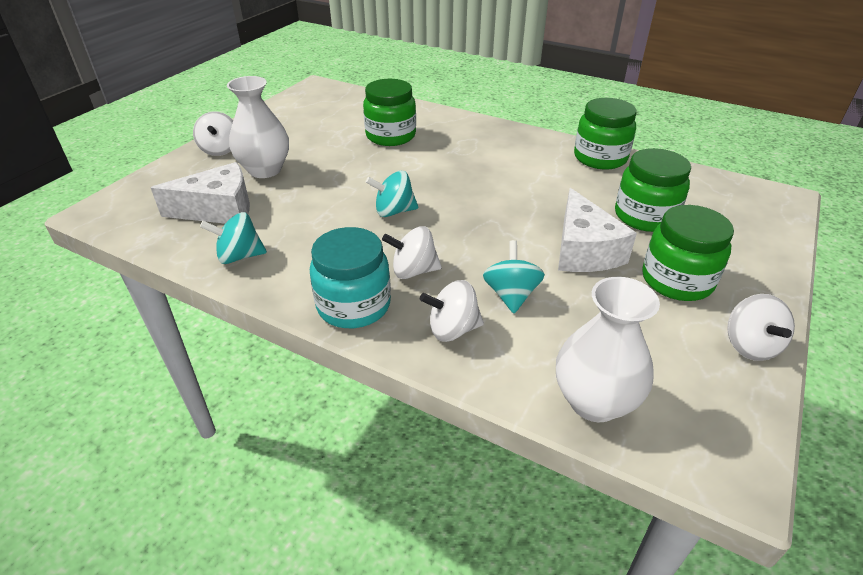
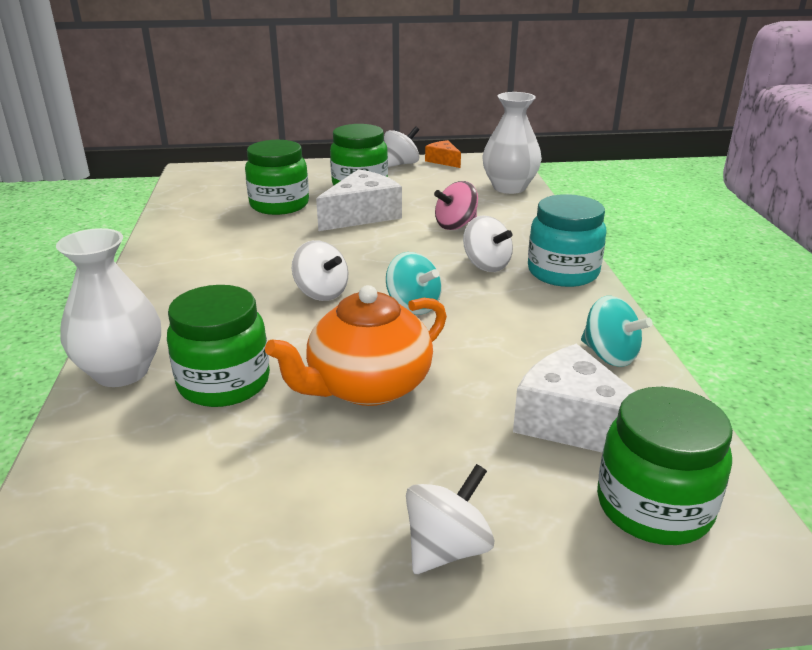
camera: 125 degrees left, 10 degrees down
white vase [227,76,289,178] -> white vase moved to [56,228,161,387]
white spinning top [420,280,484,342] -> white spinning top moved to [292,240,348,301]
turquoise spinning top [483,240,545,313] -> pink spinning top [434,181,478,230]
green jar [574,98,637,170] -> green jar moved to [597,387,733,545]
none -> orange teapot [265,285,447,406]
none -> orange cheese [425,140,461,168]

